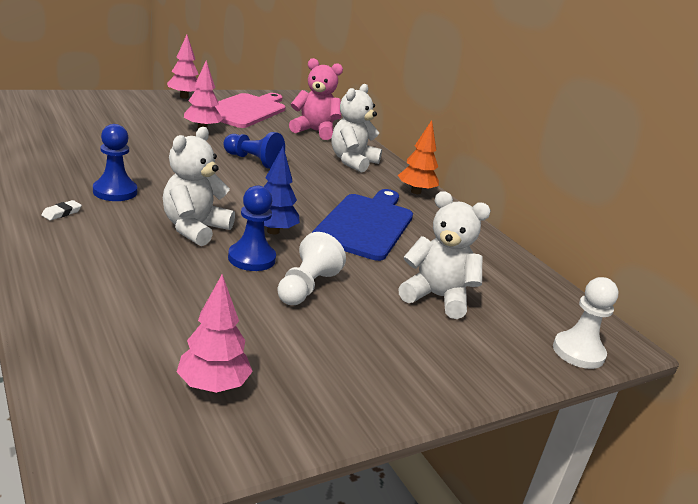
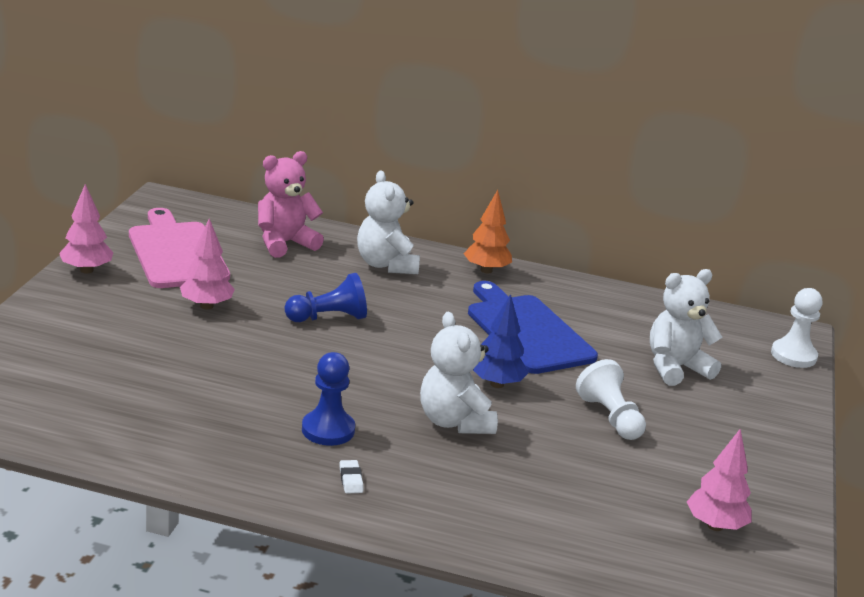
camera: 45 degrees left, 0 degrees up
blue pawn [228,186,276,271] -> none

